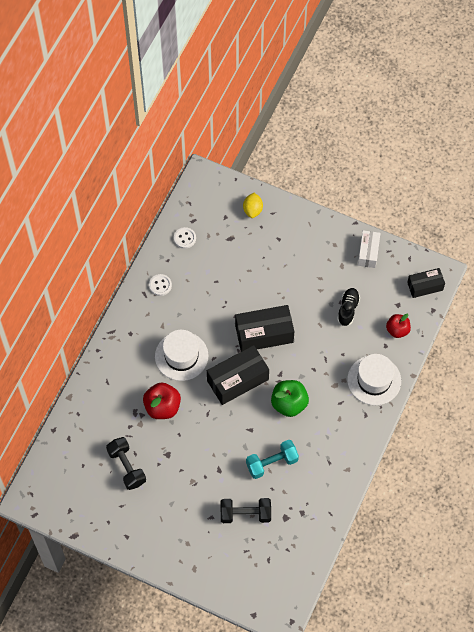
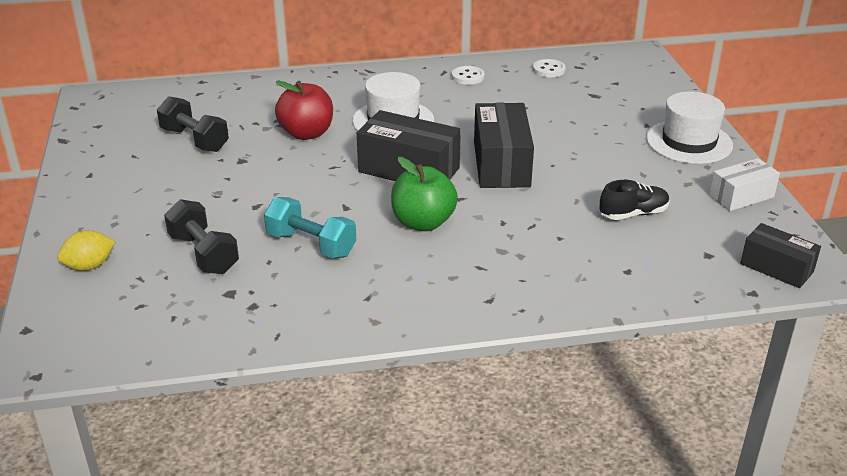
camera: 55 degrees right, 30 degrees down
black dumbbell [106,437,146,490] -> black dumbbell turned 75 degrees counterclockwise [157,96,229,152]
black box [235,305,294,352] -> black box turned 45 degrees clockwise [474,103,534,188]
yellow lemon [243,193,263,218] -> yellow lemon moved to [57,230,115,271]
white hat [347,354,401,405] -> white hat moved to [646,91,733,164]
red apple [386,313,411,338] -> none

